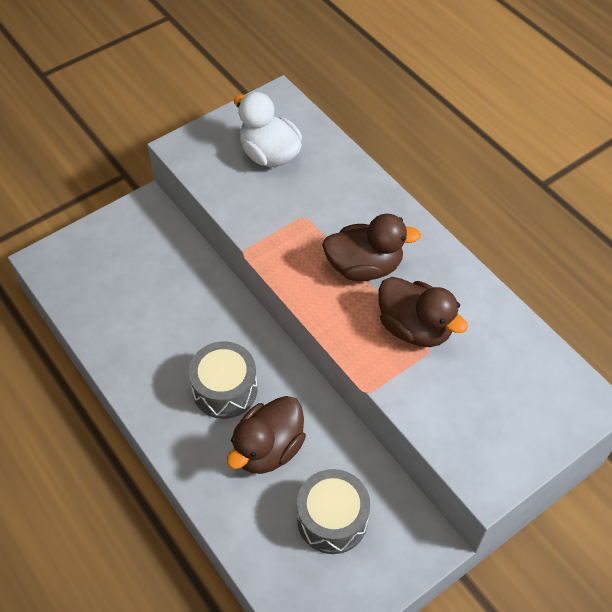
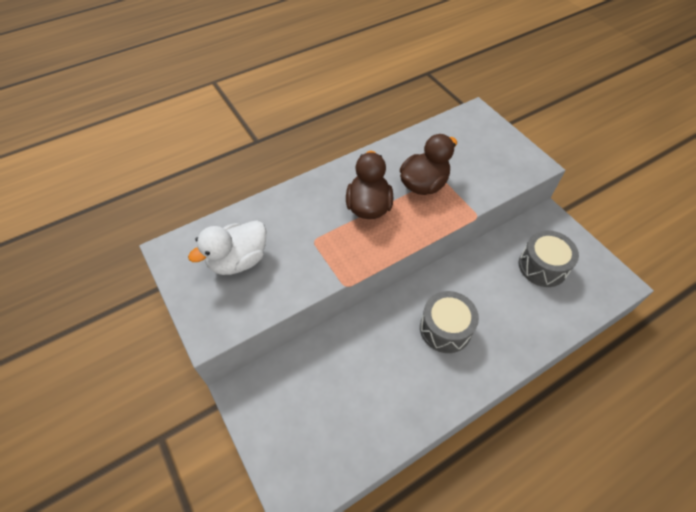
camera: 85 degrees left, 0 degrees up
brown duck [227,396,306,474] -> none

